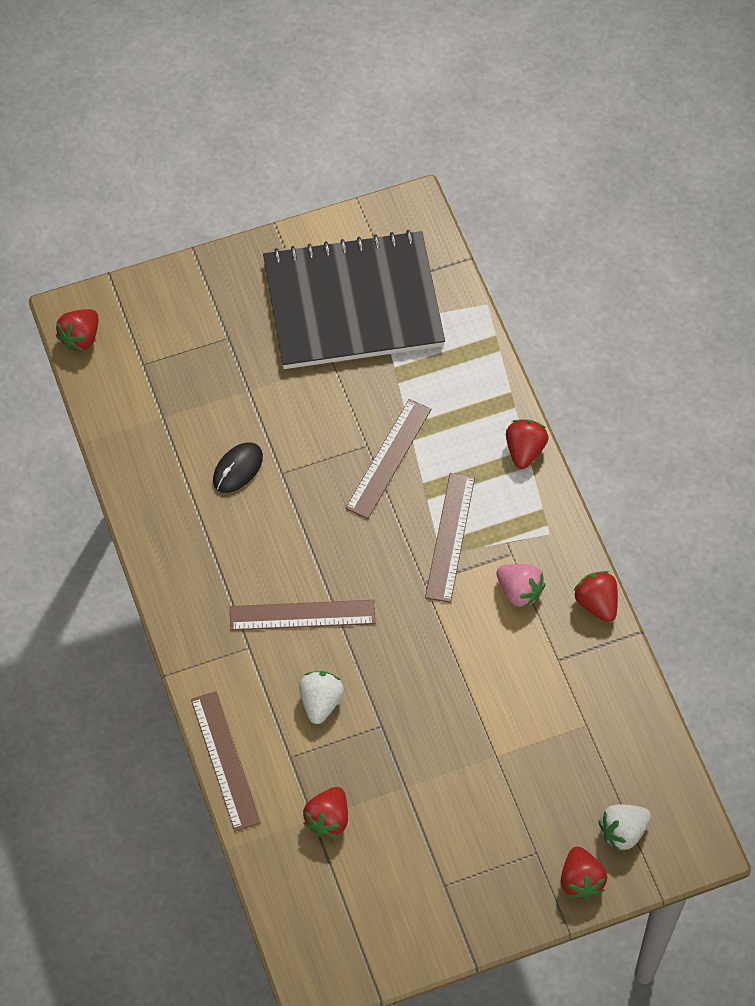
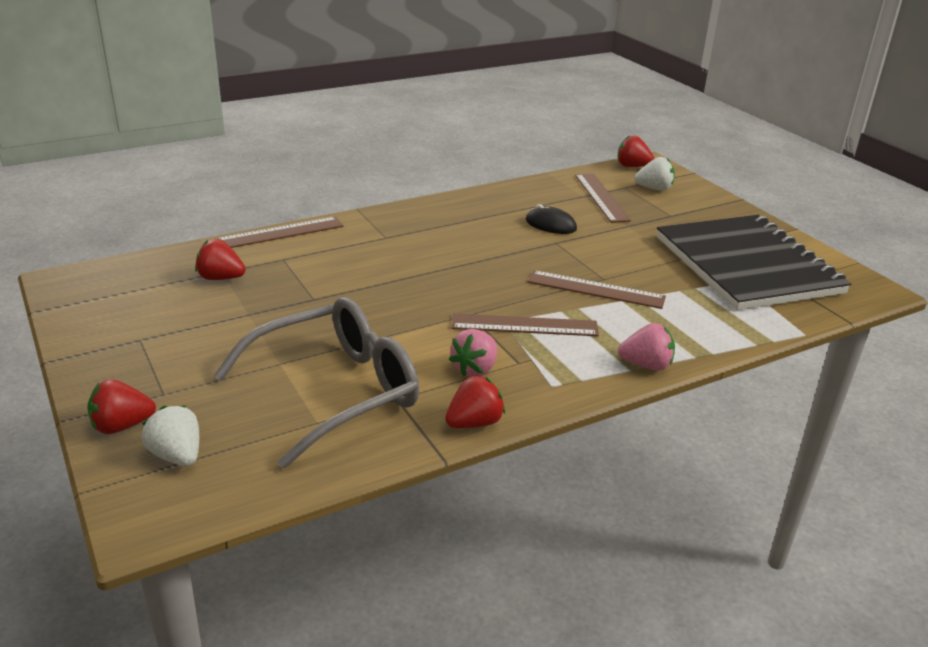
camera: 80 degrees right, 30 degrees down
brown ruler [230,600,375,631] -> brown ruler moved to [575,174,631,223]
white strawberry [299,671,344,724] -> white strawberry moved to [634,157,675,191]
red strawberry [506,419,548,469] -> pink strawberry [618,323,675,371]
none -> grey glasses [214,297,419,469]

